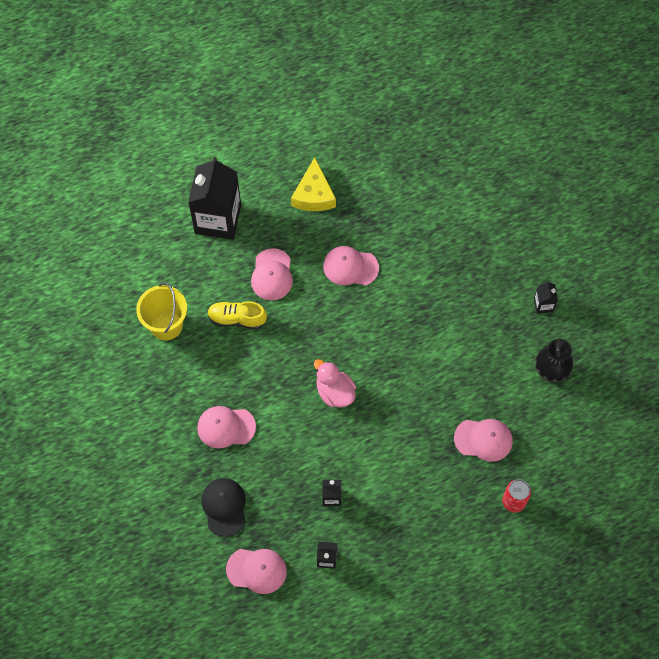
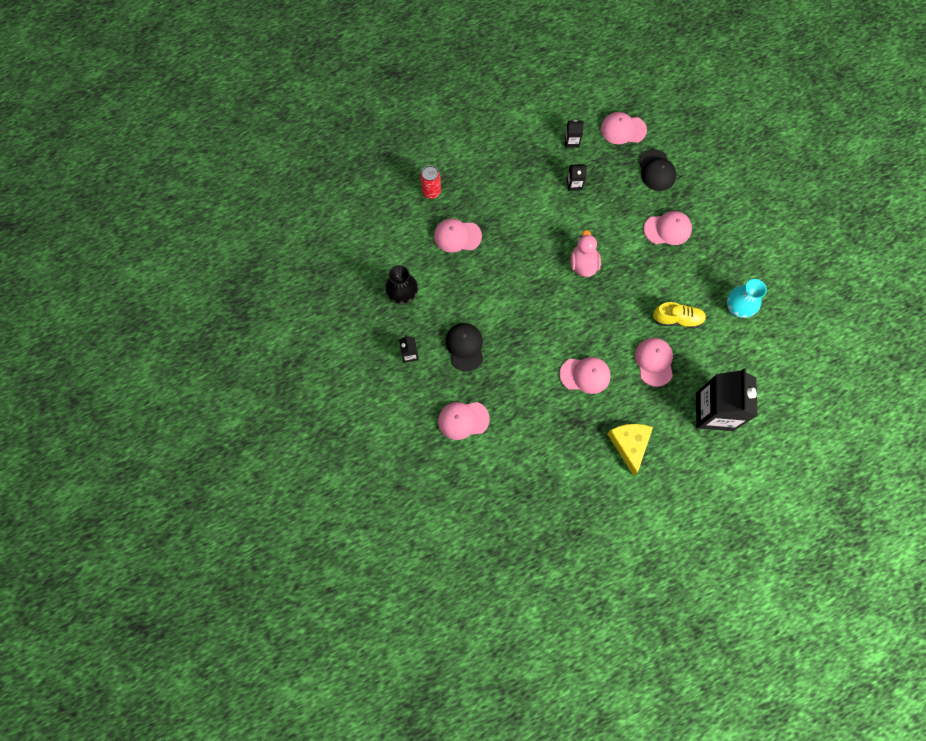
camera: 175 degrees right, 5 degrees up
yellow bucket [136,282,187,341] -> turquoise vase [727,279,767,318]
pink duck [314,359,356,408] -> pink duck turned 135 degrees counterclockwise [571,230,601,277]
none -> pink cap [438,402,490,440]
none -> black cap [446,323,483,371]

